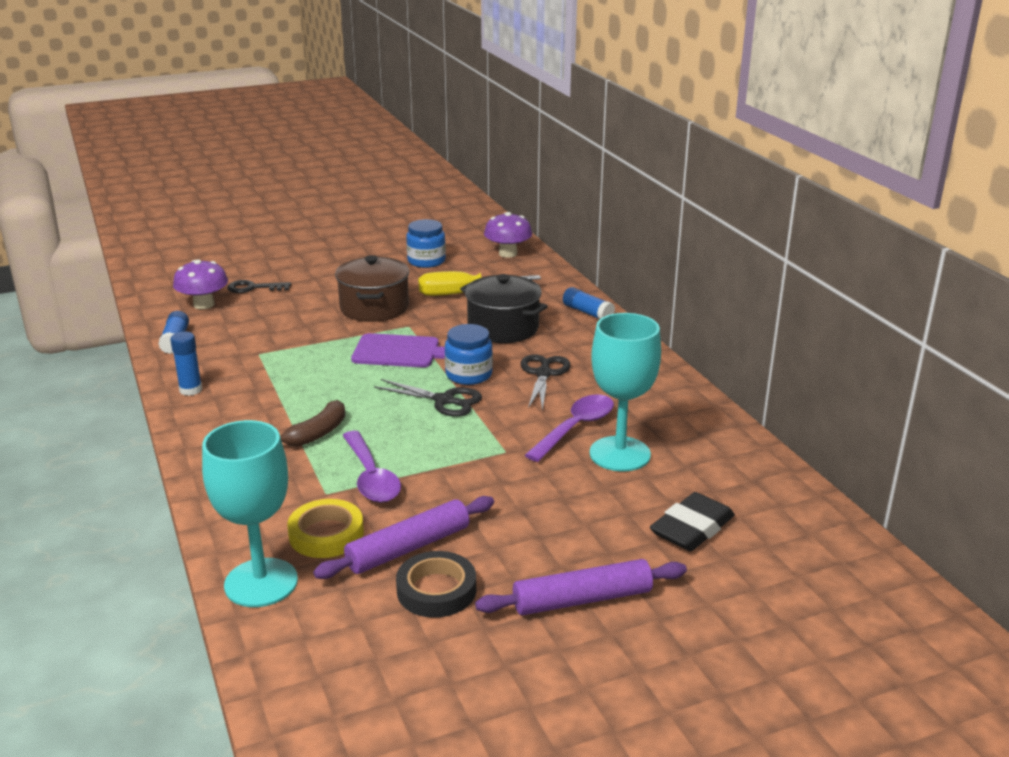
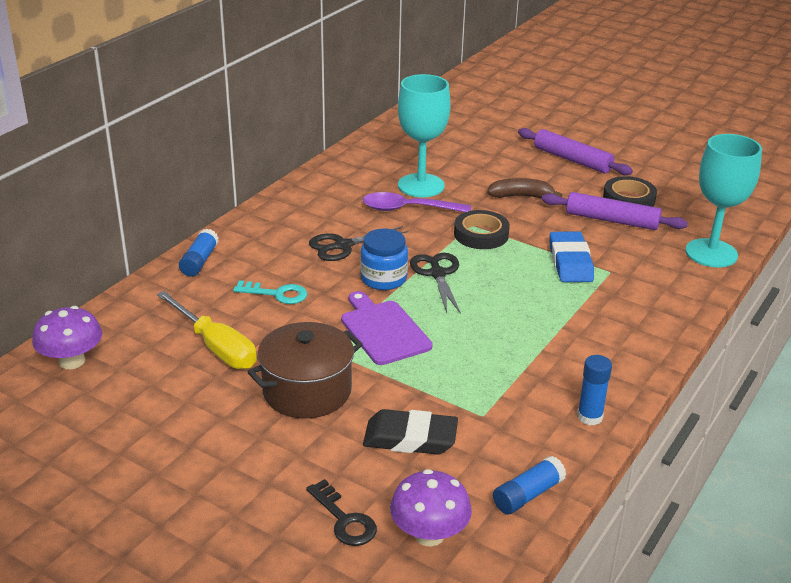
camera: 125 degrees left, 5 degrees up
brown banana [280,400,345,447] -> brown banana moved to [487,178,562,199]
yellow tape [287,499,364,558] -> none
purple spoon [342,431,401,503] -> blue eraser [549,231,594,282]
blue jar [406,219,446,268] -> none
black pot [460,274,548,343] -> turquoise key [233,280,307,304]
black eraser [650,492,735,551] -> black eraser moved to [363,409,458,455]
none -> black tape [454,210,510,249]

